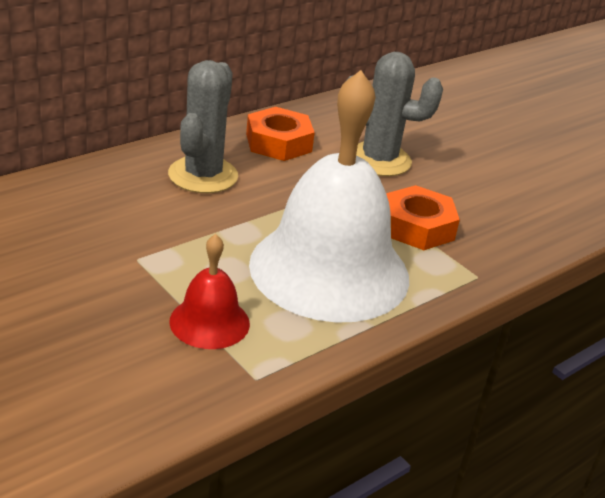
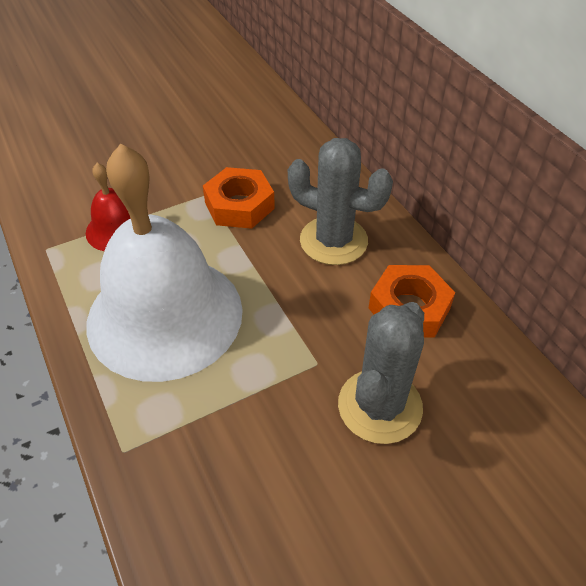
camera: 105 degrees right, 15 degrees up
orange nut [386,185,460,250] -> orange nut moved to [203,167,275,229]

